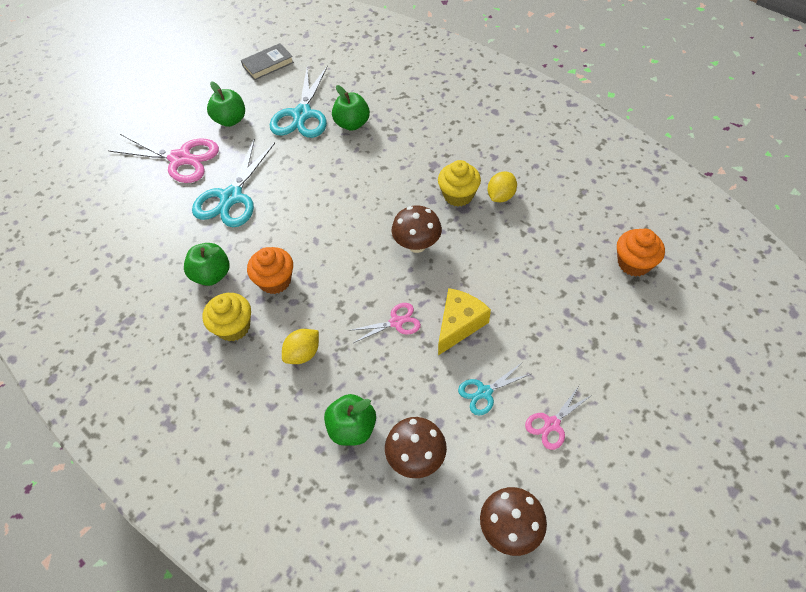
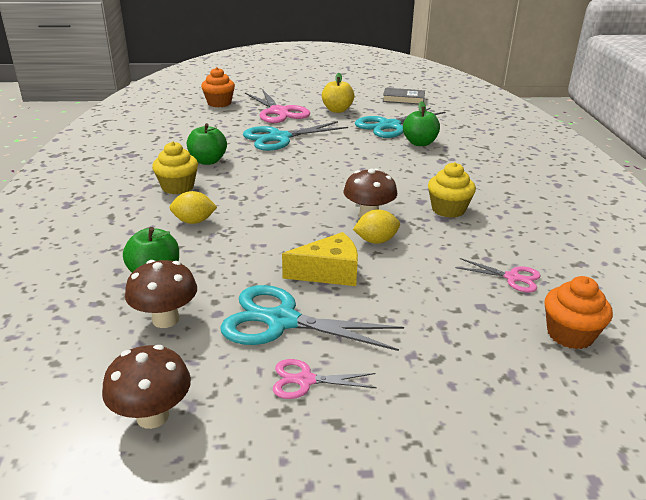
camera: 40 degrees right, 25 degrees down
green apple [207,82,245,127] -> yellow apple [322,73,354,113]
orange cupcake [247,247,293,294] -> orange cupcake moved to [201,67,235,107]
pink scissors [349,303,421,343] -> pink scissors moved to [456,258,541,293]
turquoise scissors [458,364,531,415] -> turquoise scissors [220,285,404,351], size x1.92
yellow lemon [488,172,517,202] -> yellow lemon moved to [353,209,400,244]

